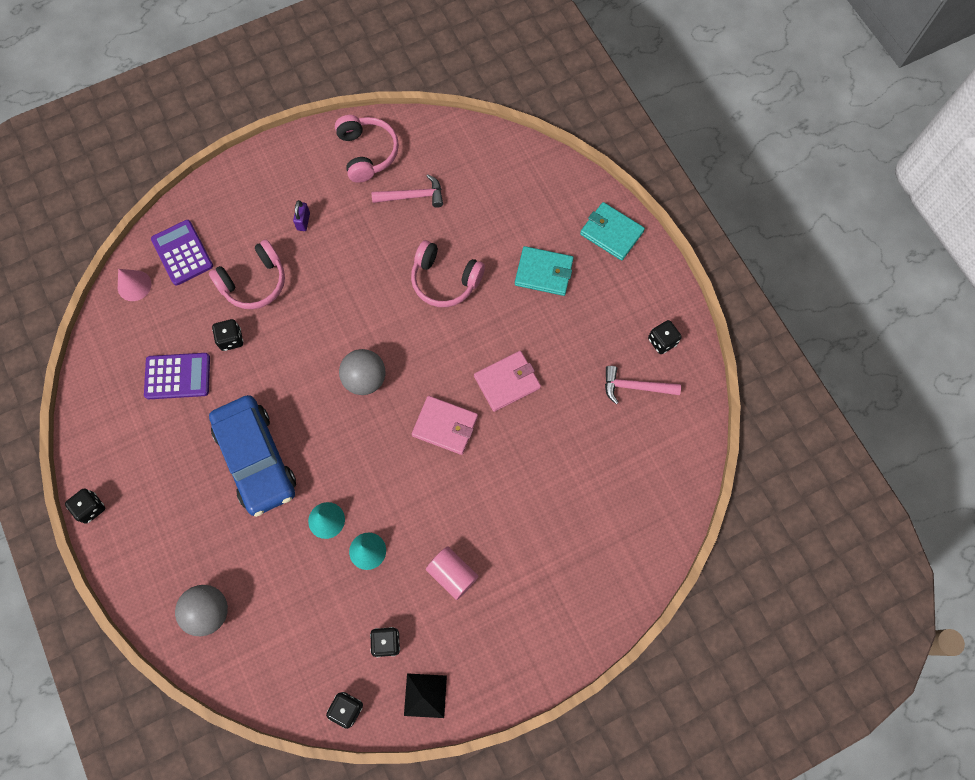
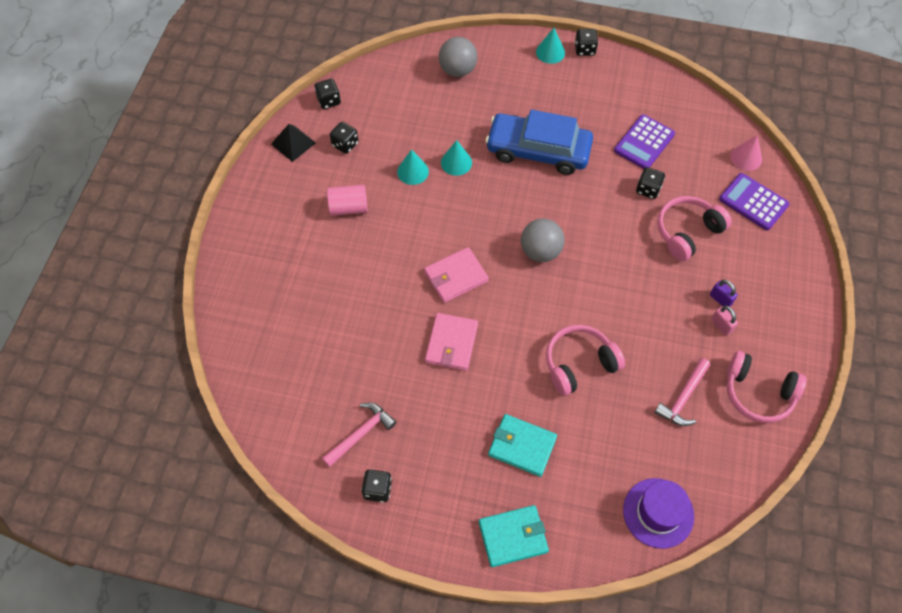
camera: 130 degrees right, 10 degrees down
purple calculator [151,220,213,285] -> purple calculator turned 150 degrees counterclockwise [719,173,790,230]
pink headphones [209,240,285,309] -> pink headphones turned 45 degrees clockwise [657,196,732,261]
turquoise wallet [515,246,574,296] -> turquoise wallet turned 60 degrees clockwise [488,414,557,477]
none -> turquoise cone [536,28,565,64]
none -> purple hat [623,478,694,549]
none -> pink padlock [711,306,738,336]

